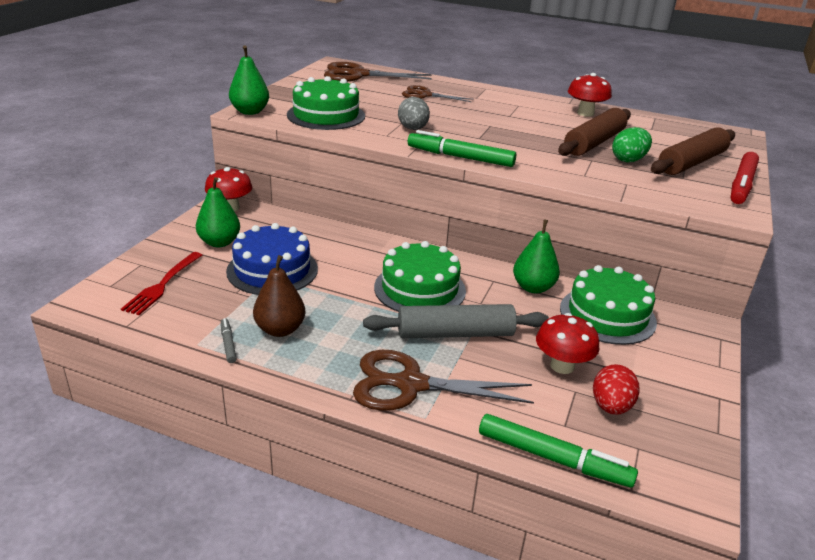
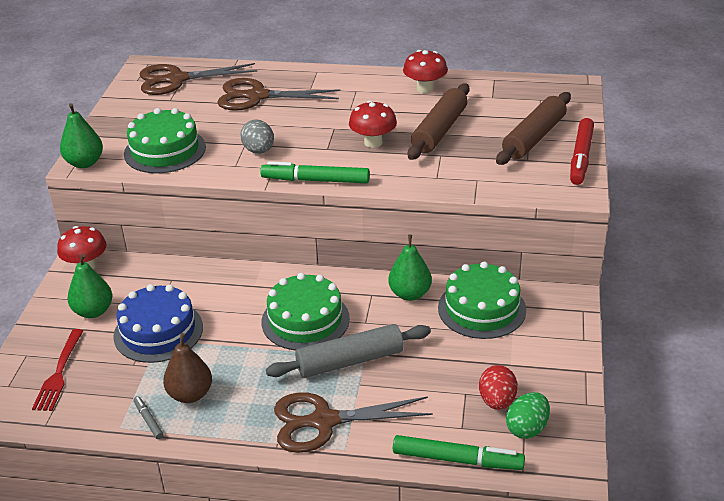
camera: 10 degrees left, 5 degrees up
brown scissors [402,85,474,102] -> brown scissors [217,78,340,111], size x1.61
red mushroom [536,313,599,374] -> red mushroom moved to [349,100,397,148]
green egg [612,127,652,163] -> green egg moved to [506,392,550,439]

